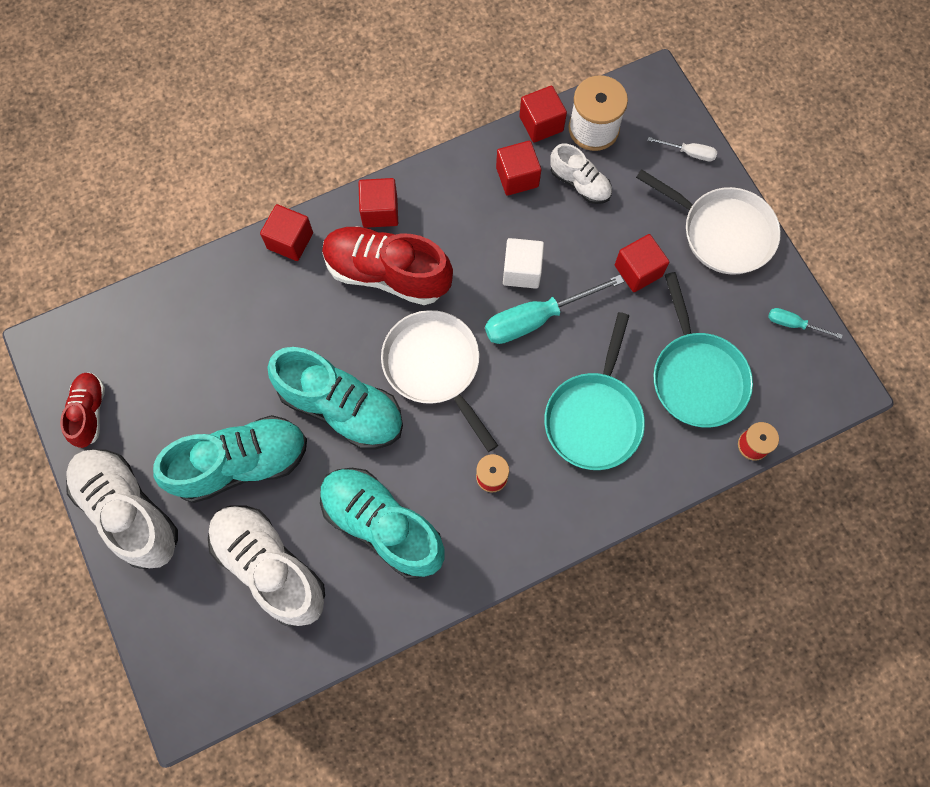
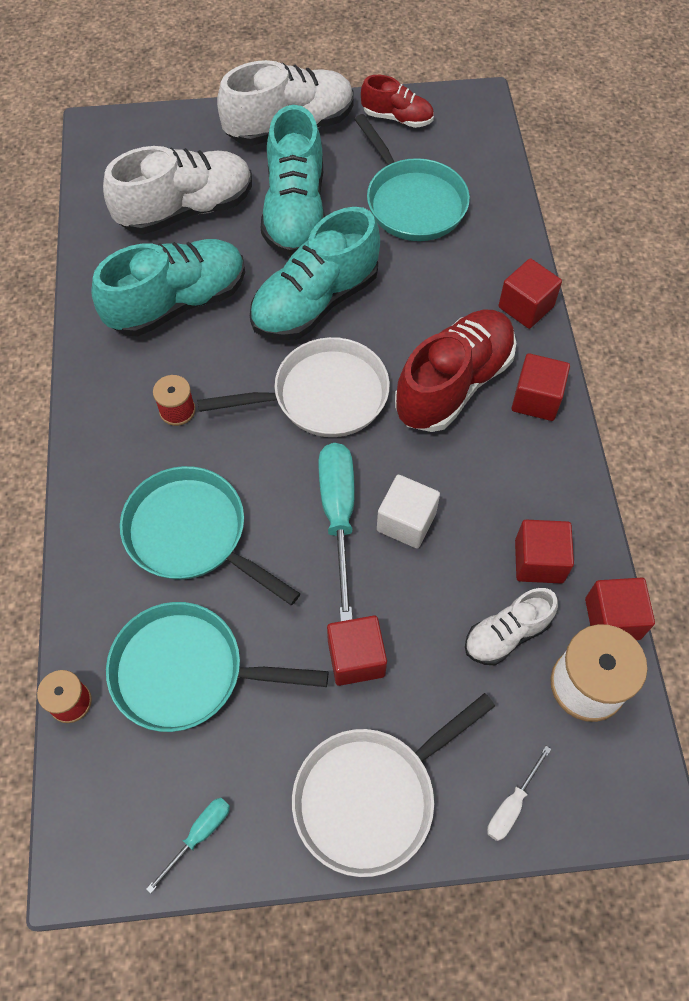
camera: 110 degrees right, 10 degrees down
none -> turquoise pan [354,114,470,241]

